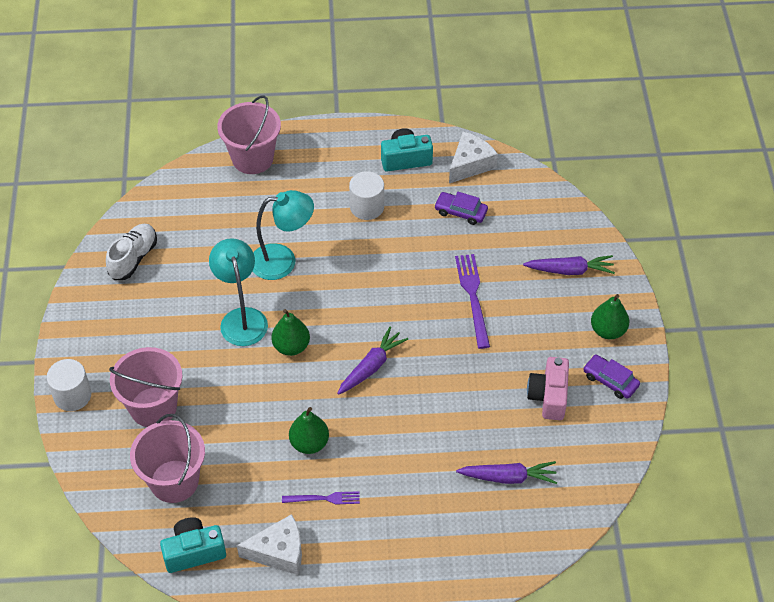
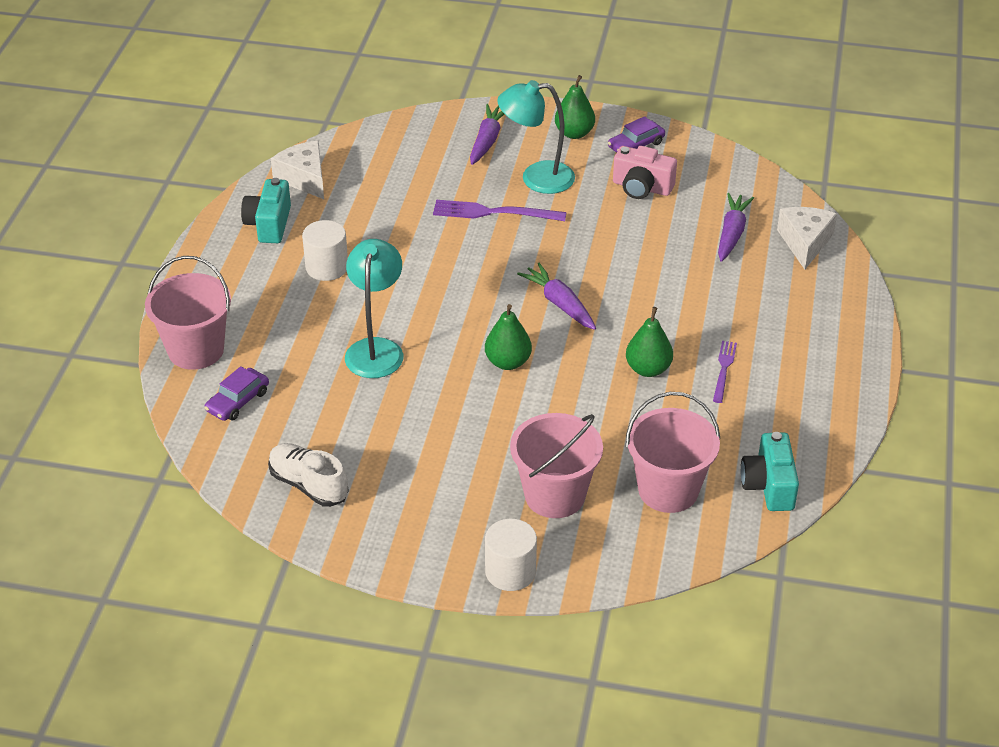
camera: 75 degrees left, 10 degrees down
turquoise lamp [209,238,268,346] -> turquoise lamp moved to [497,80,575,194]
white cheese [237,514,302,575] -> white cheese moved to [777,207,837,270]
purple car [434,192,488,225] -> purple car moved to [205,366,269,421]

